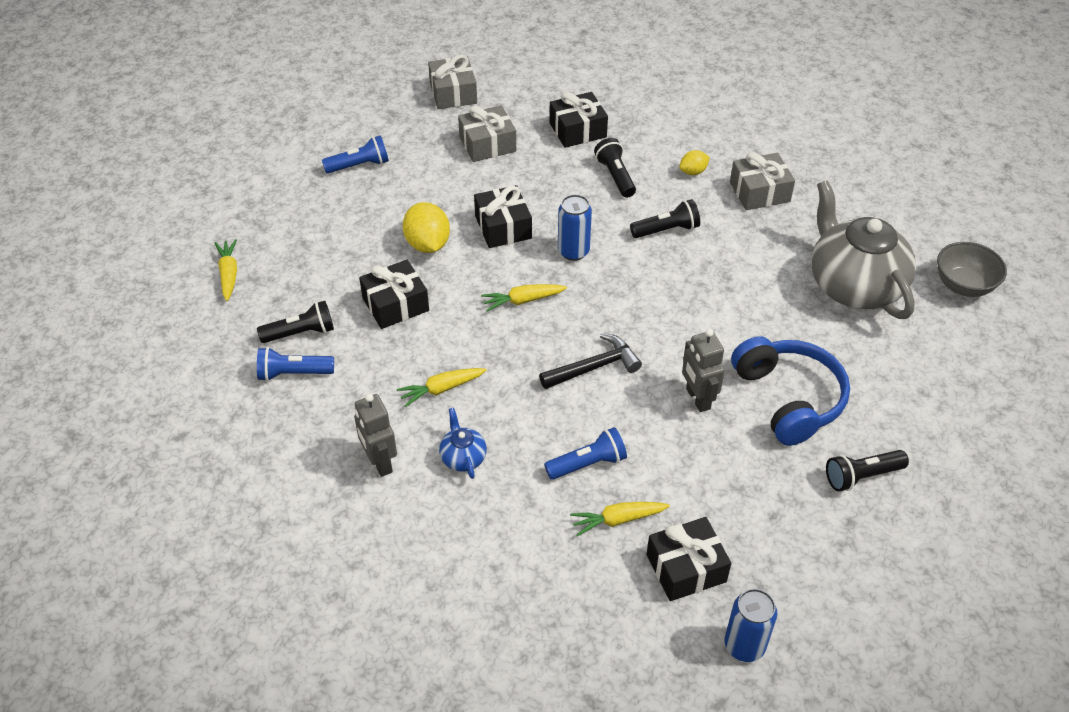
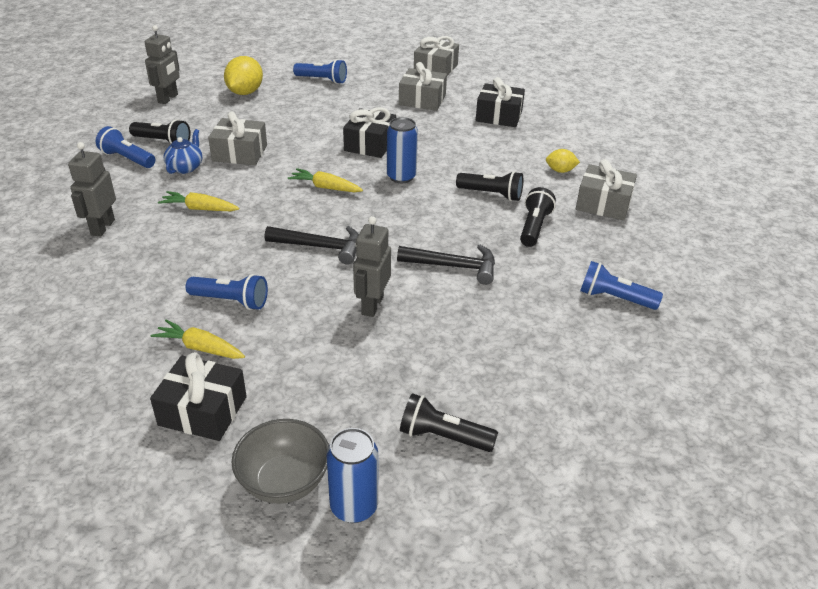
camera: 35 degrees right, 10 degrees down
yellow carrot [215,239,237,301] -> grey robot [145,25,180,104]
black gift [359,260,429,329] -> grey gift [208,111,267,165]
yellow lemon [403,202,450,253] -> yellow lemon moved to [224,56,263,95]
blue teapot [439,408,487,479] -> blue teapot moved to [164,129,202,174]
black flashlight [594,138,636,198] -> black flashlight moved to [520,187,556,247]
blue can [724,589,777,662] -> blue can moved to [326,428,378,523]
blue headphones [731,336,850,446] -> none
grey teapot [812,180,916,319] -> blue flashlight [580,261,663,310]
grey bowl [937,242,1007,297] -> grey bowl moved to [231,419,329,504]
none -> black hammer [397,244,495,285]

